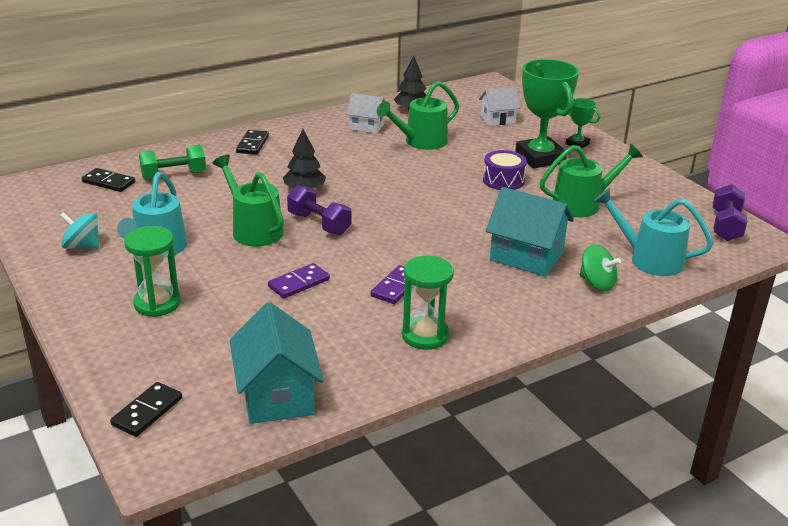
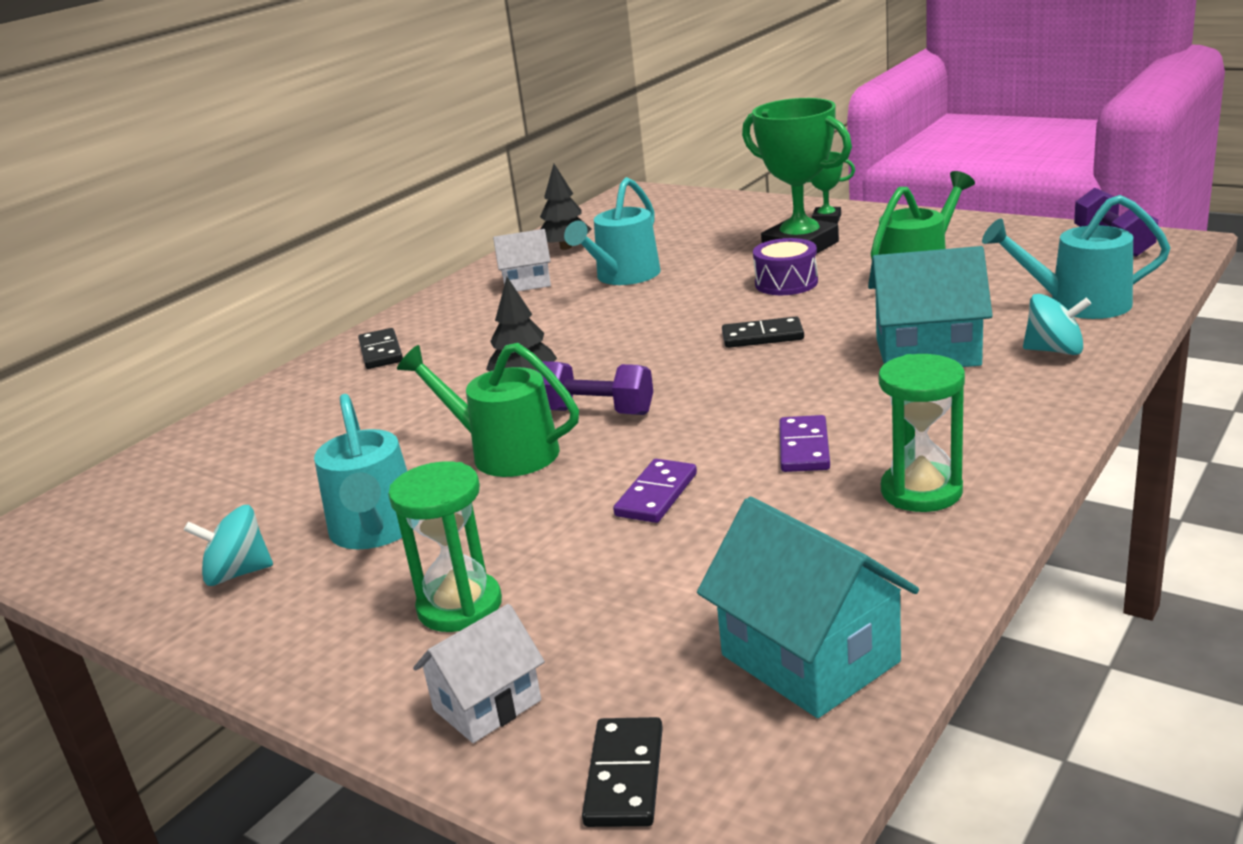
camera: 20 degrees left, 5 degrees down
black domino [82,168,135,192] -> black domino moved to [722,317,804,348]
green dumbbell [139,145,206,179] -> none
green watering can [377,81,459,150] -> turquoise watering can [564,177,661,285]
white house [479,87,520,126] -> white house moved to [413,604,545,743]
green spinning top [579,244,621,291] -> turquoise spinning top [1023,294,1091,355]

